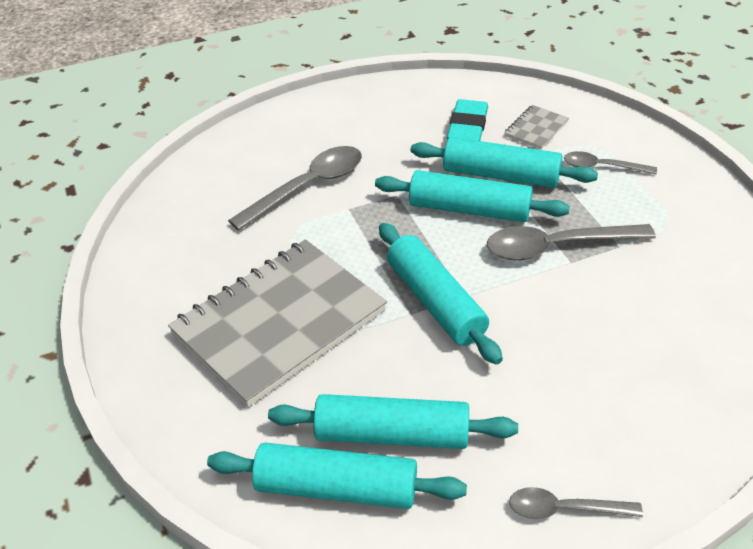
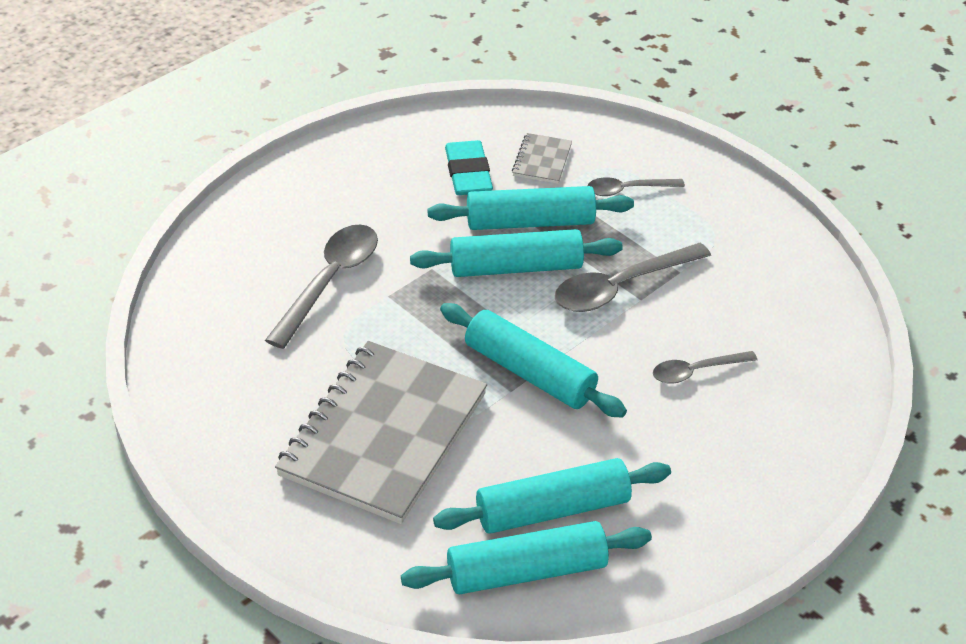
camera: 25 degrees left, 0 degrees up
grey spoon [509,487,643,519] -> grey spoon moved to [653,351,757,384]

